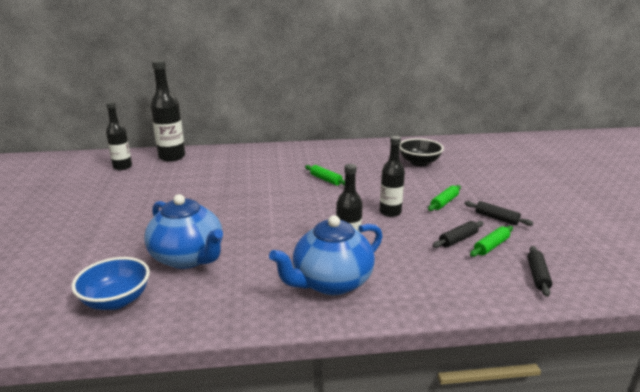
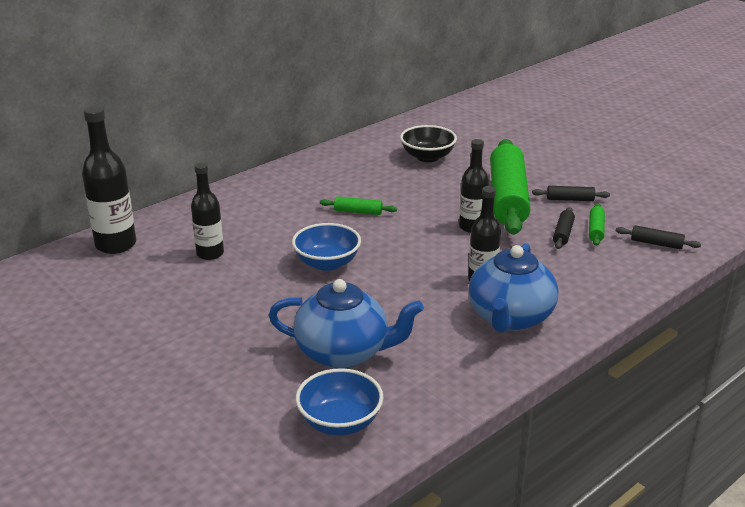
camera: 35 degrees left, 5 degrees up
black bottle [106,102,132,170] -> black bottle moved to [191,163,224,260]
green rolling pin [428,185,461,211] -> green rolling pin [490,139,531,235], size x2.47
black rolling pin [527,246,552,297] -> black rolling pin turned 45 degrees counterclockwise [616,225,701,250]
none -> blue bowl [292,223,361,271]

